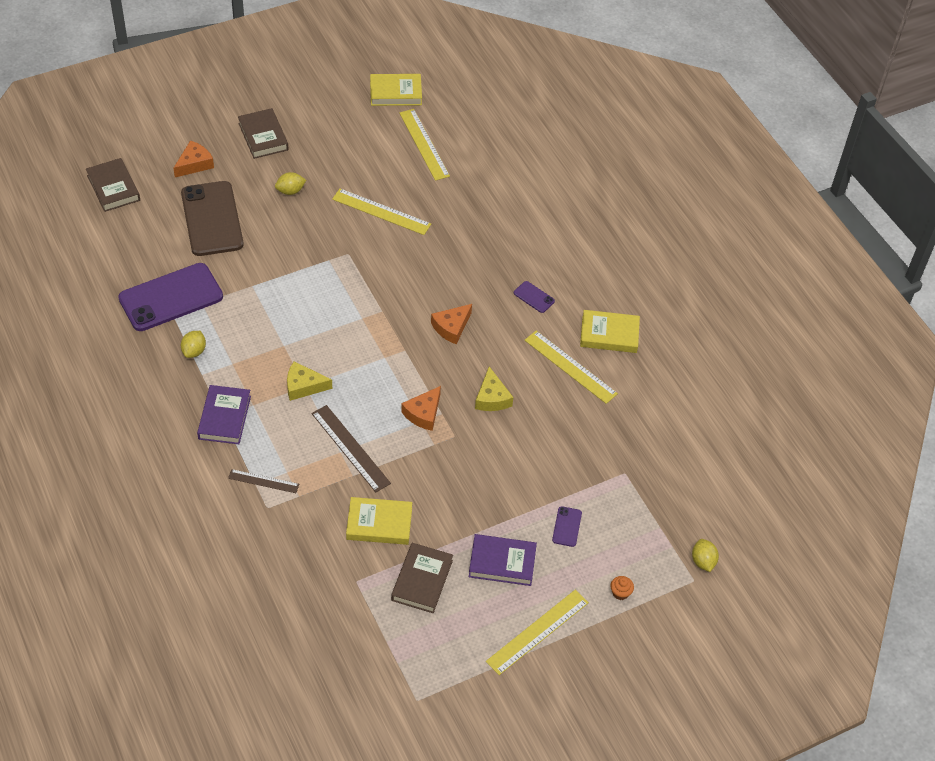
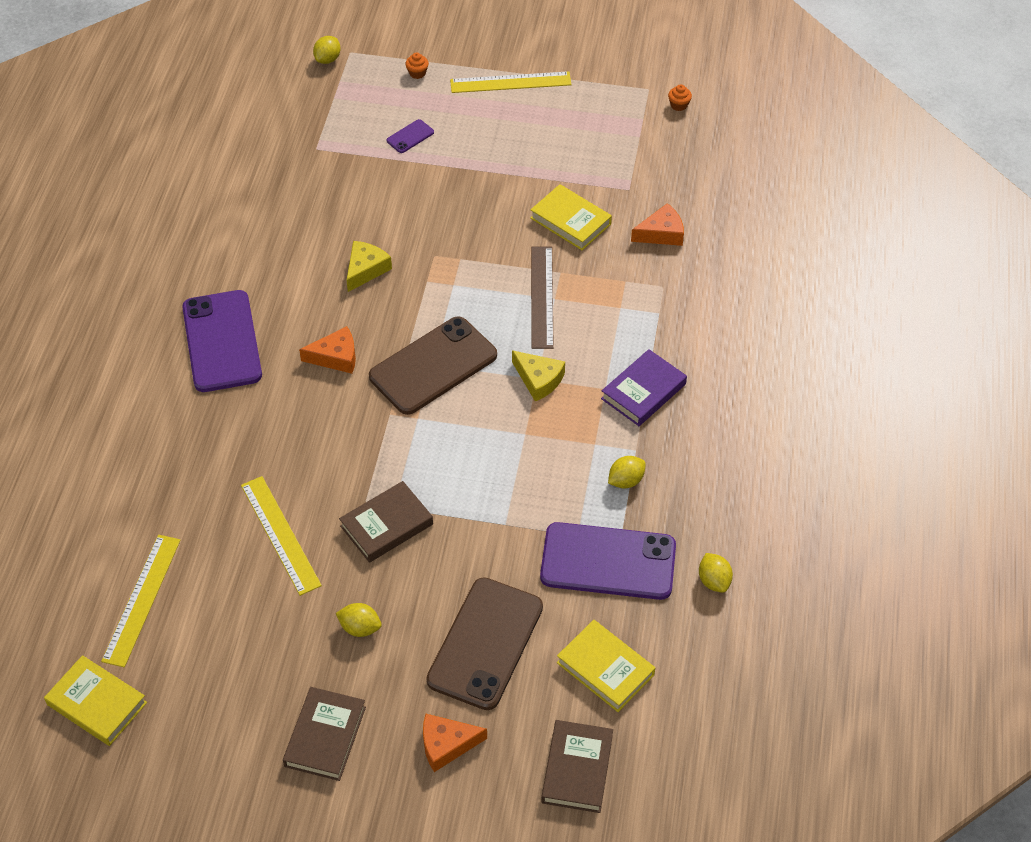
camera: 140 degrees left, 0 degrees up
brown ruler [228,469,299,493] -> none
brown book [391,543,453,613] -> brown book moved to [339,481,433,563]
orange cheese [401,386,441,431] -> orange cheese moved to [631,203,684,246]
purple book [469,534,537,586] -> none
purple phone [514,281,555,313] -> purple phone [182,290,262,392], size x2.41
yellow ruler [524,331,618,404] -> none
yellow book [580,310,640,353] -> yellow book moved to [557,620,655,712]
none -> brown phone [369,316,497,415]
none -> orange cupcake [668,84,692,111]
none -> yellow lemon [699,553,733,593]

